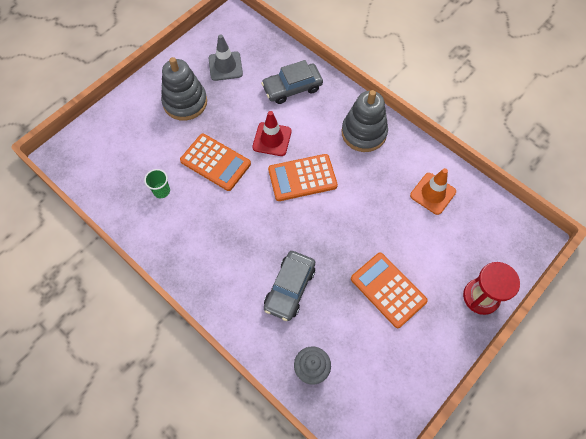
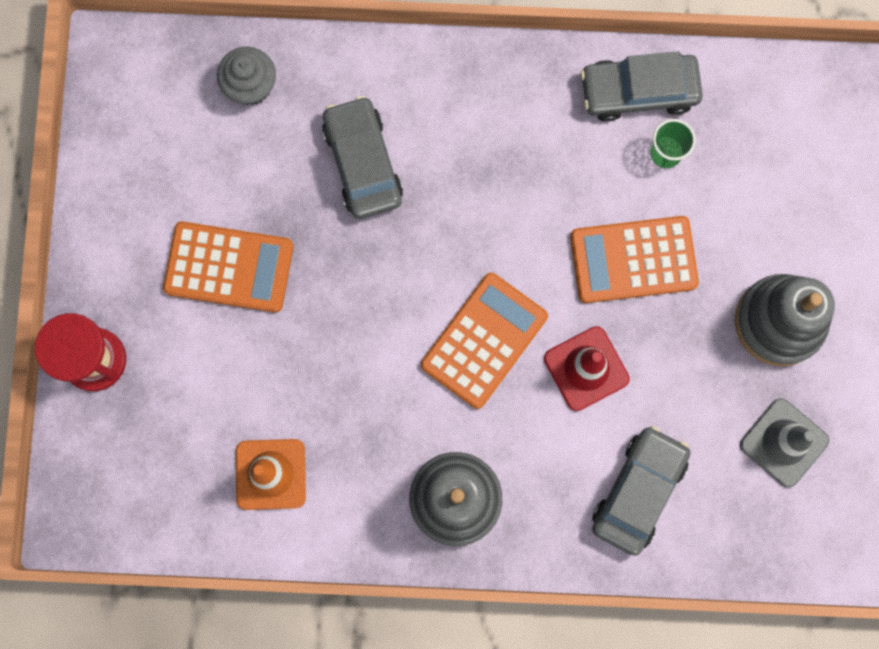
camera: 140 degrees right, 15 degrees up
none -> grey car [581,51,703,122]

